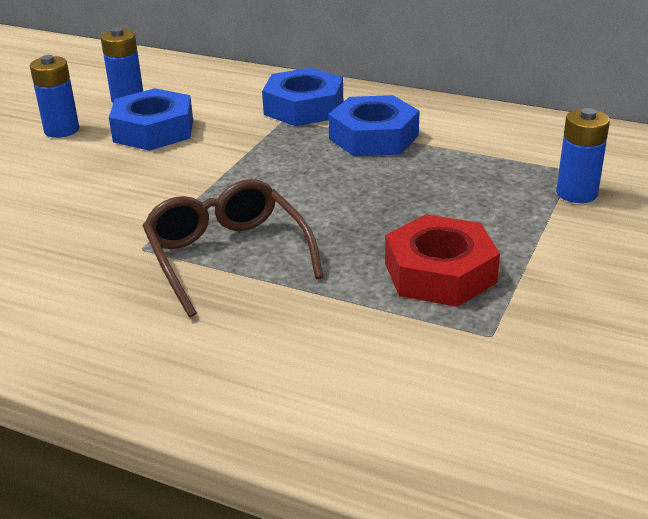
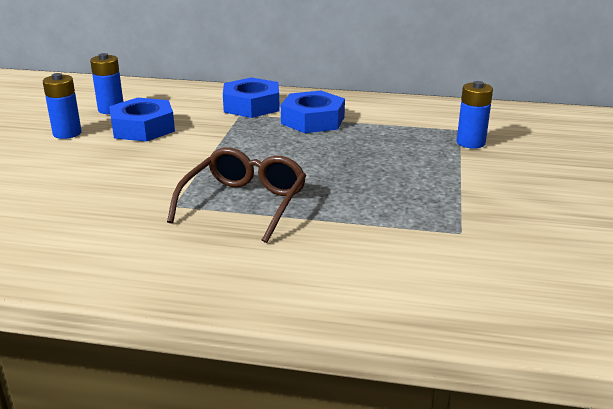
camera: 15 degrees left, 5 degrees down
brown glasses [143,179,324,317] -> brown glasses turned 60 degrees clockwise [167,147,306,243]
red nut [385,214,500,307] -> none

